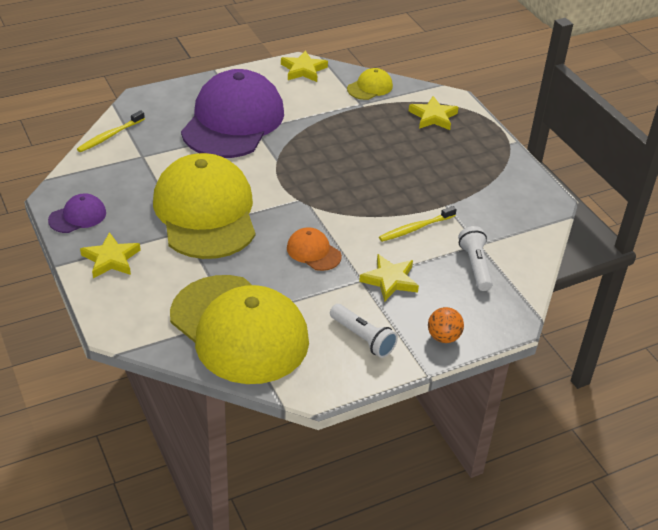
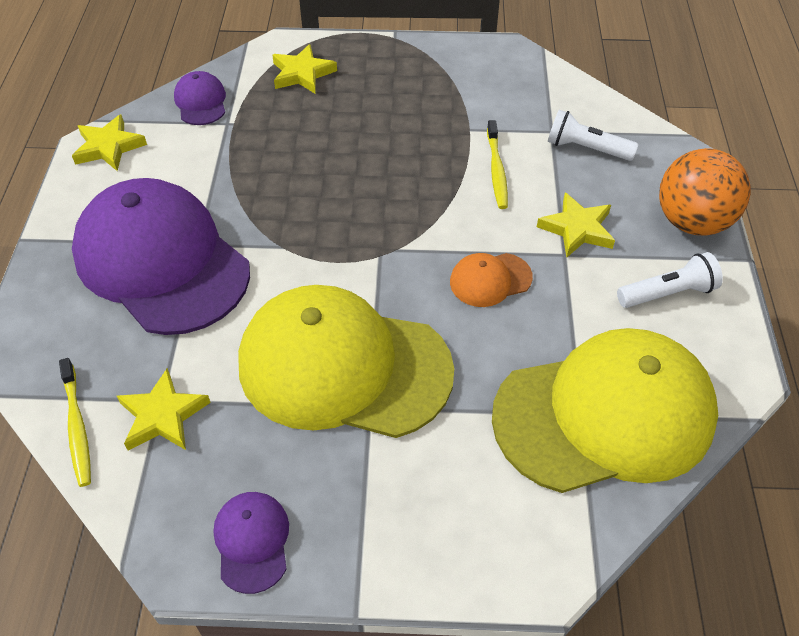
camera: 60 degrees left, 10 degrees up
yellow star [80,232,141,278] -> yellow star moved to [117,368,211,450]
yellow cap [347,68,393,100] -> purple cap [174,71,226,125]
orange ball [428,307,464,343] -> orange ball [659,148,751,235], size x1.88

